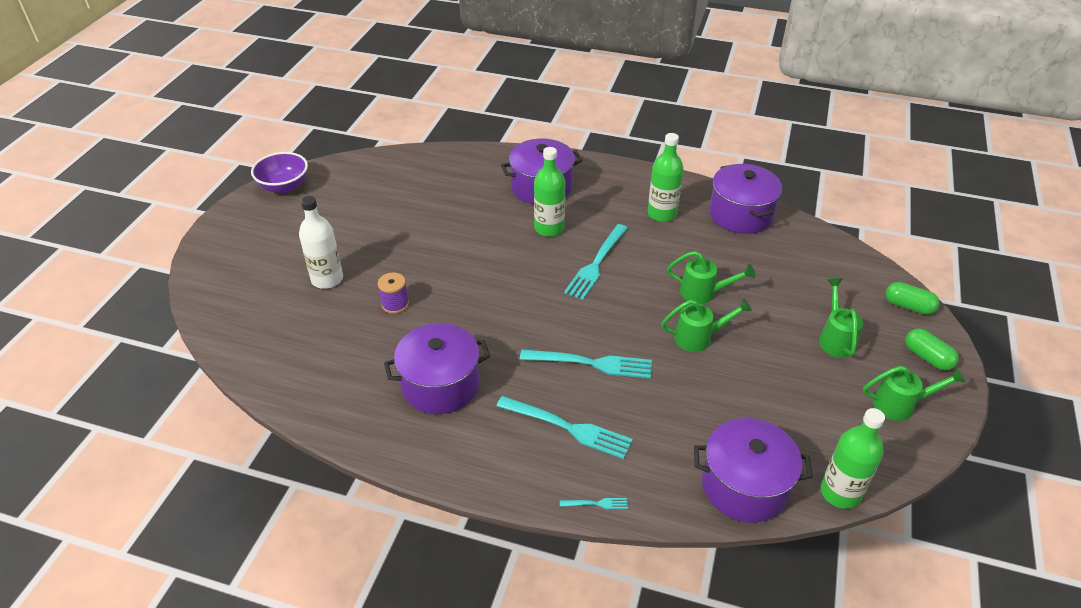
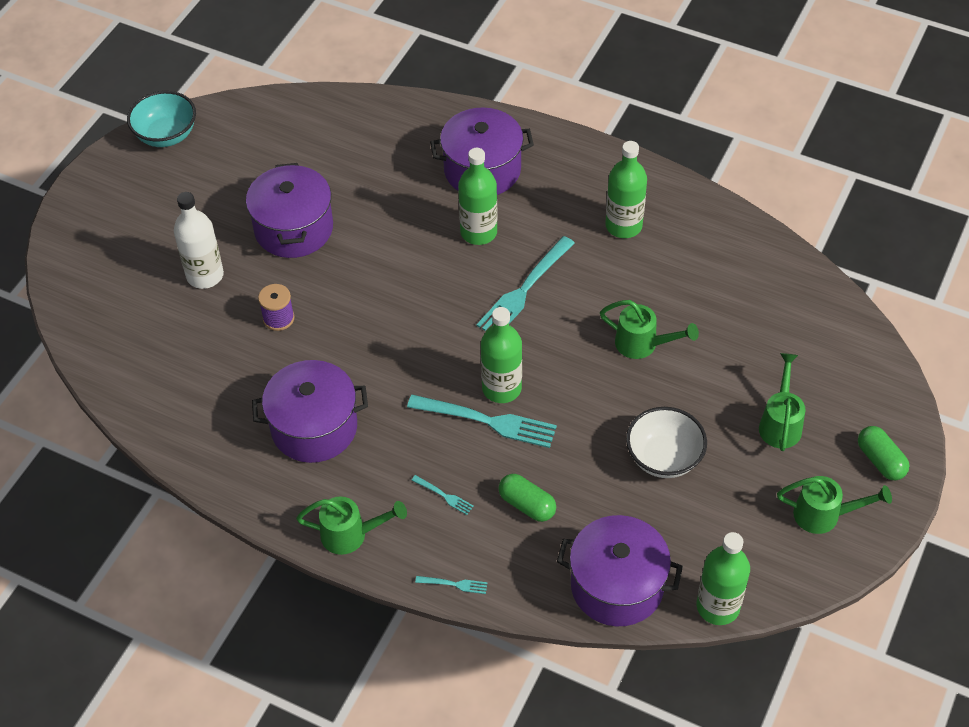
camera: 10 degrees right, 10 degrees up
purple bowl [251,152,308,194] -> turquoise bowl [127,91,196,147]
turquoise fork [496,396,633,459] -> turquoise fork [412,475,474,515], size x0.45
green watering can [661,298,752,352] -> green watering can moved to [296,496,407,555]
purple pot [709,164,782,234] -> purple pot moved to [246,163,333,258]
green capsule [886,282,940,315] -> green capsule moved to [499,474,556,522]
none -> green bottle [481,307,522,403]
none -> white bowl [626,407,707,478]

